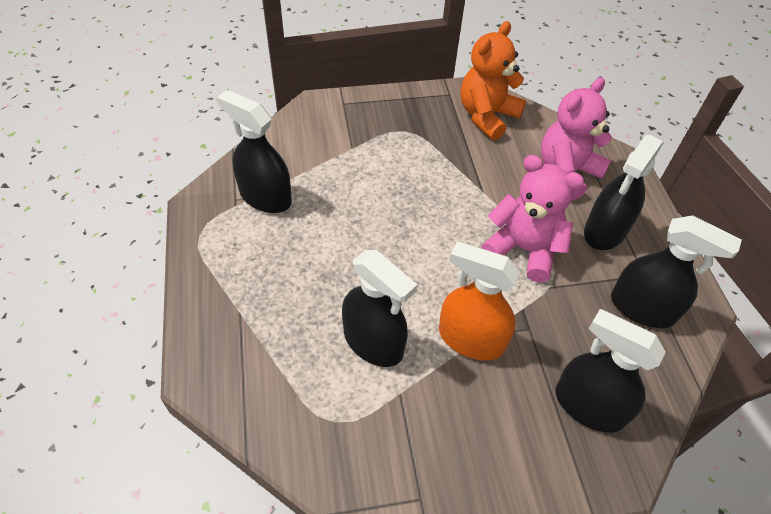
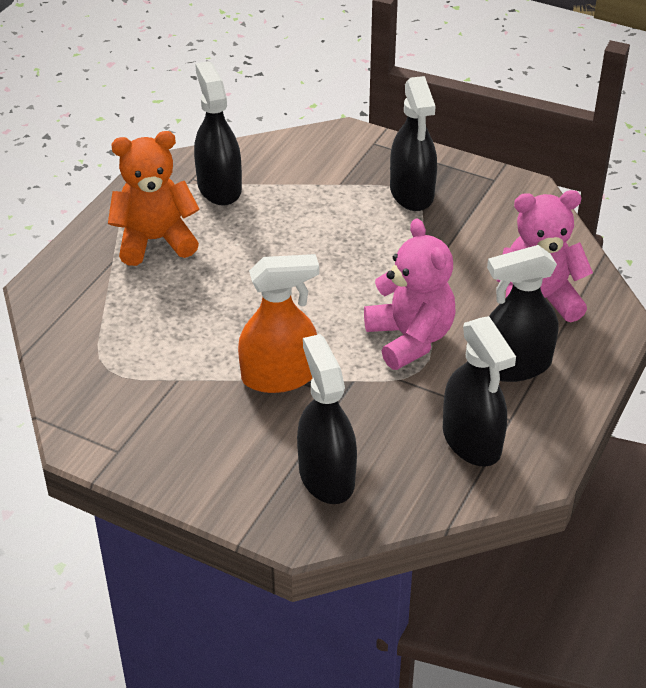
camera: 40 degrees right, 10 degrees down
black spray bottle [342,250,417,367] -> black spray bottle moved to [390,76,437,211]
orange spray bottle [439,242,520,361] -> orange spray bottle turned 105 degrees clockwise [238,254,319,393]
orange teddy bear [461,21,526,140] -> orange teddy bear moved to [108,131,199,266]

